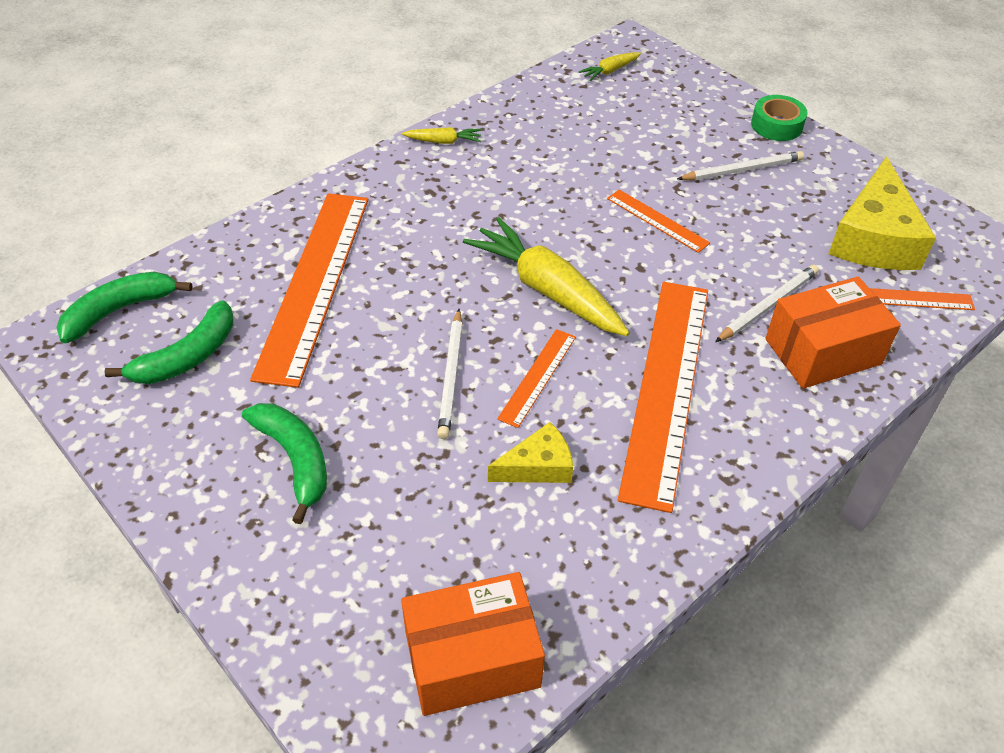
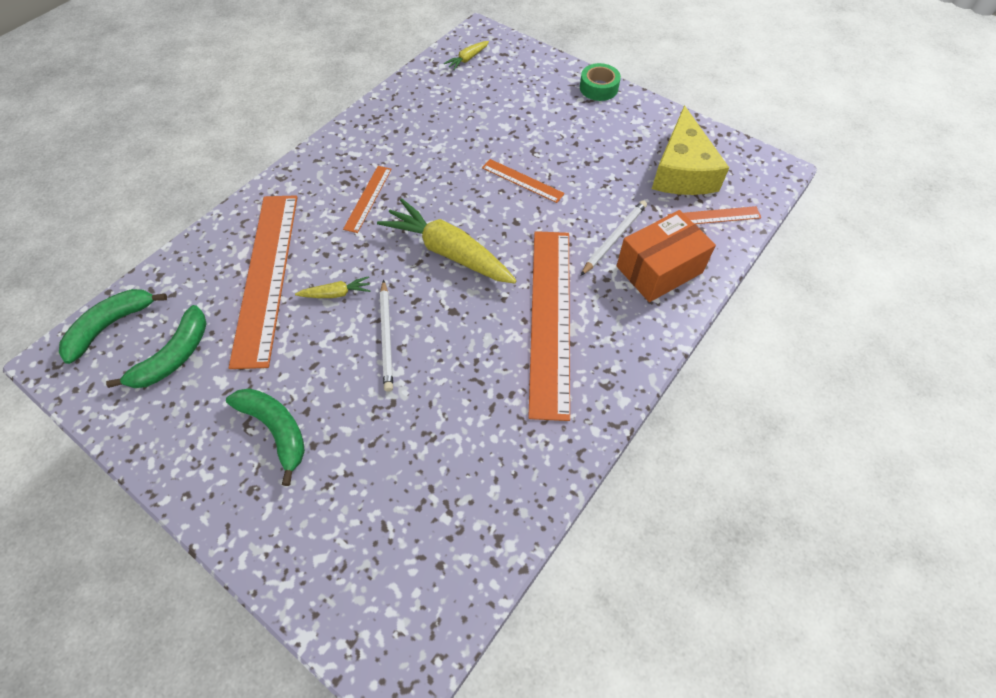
camera: 10 degrees left, 10 degrees up
orange box [401,572,545,716] -> none
yellow carrot [402,127,481,144] -> yellow carrot moved to [295,276,371,298]
yellow cheese [488,422,573,483] -> none
orange ruler [497,329,576,428] -> orange ruler moved to [343,166,392,233]
white pencil [677,151,804,181] -> none

